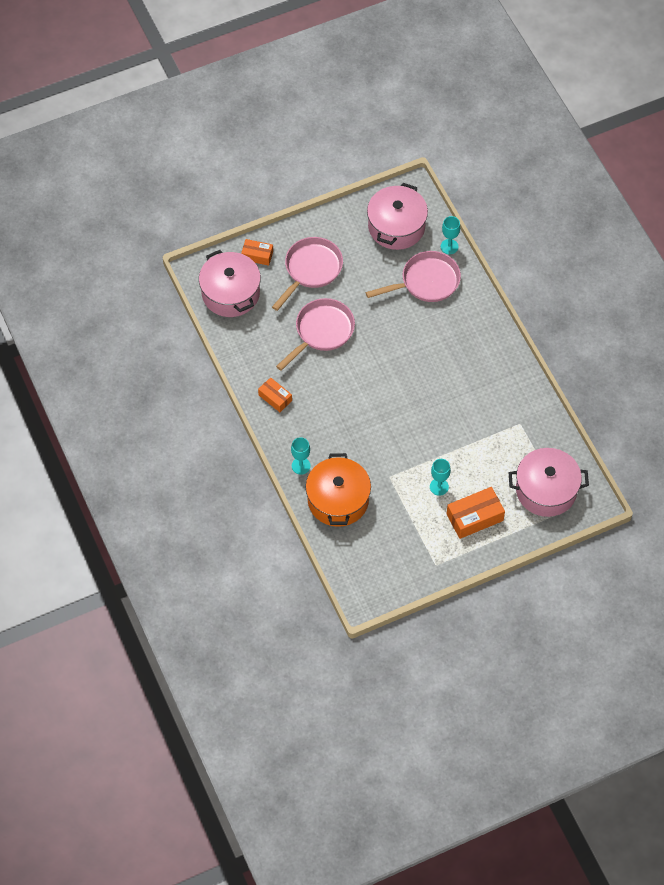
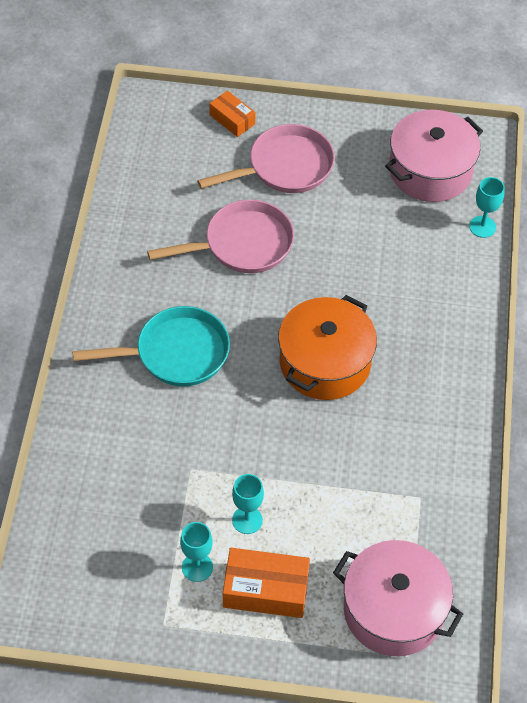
camera: 30 degrees right, 5 degrees down
pink pot [199,250,261,317] -> none
orange box [258,377,292,412] -> none
turquoise goblet [291,437,311,475] -> turquoise goblet moved to [180,522,213,582]
orange pot [306,453,371,527] -> orange pot moved to [278,295,377,400]
pink pan [366,251,461,302] -> none
none -> turquoise pan [72,306,230,386]

